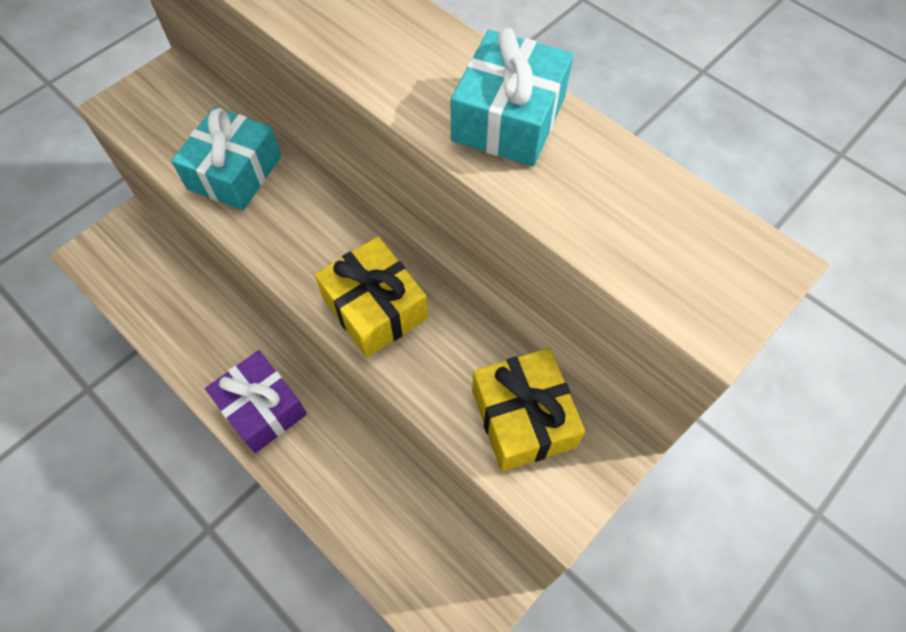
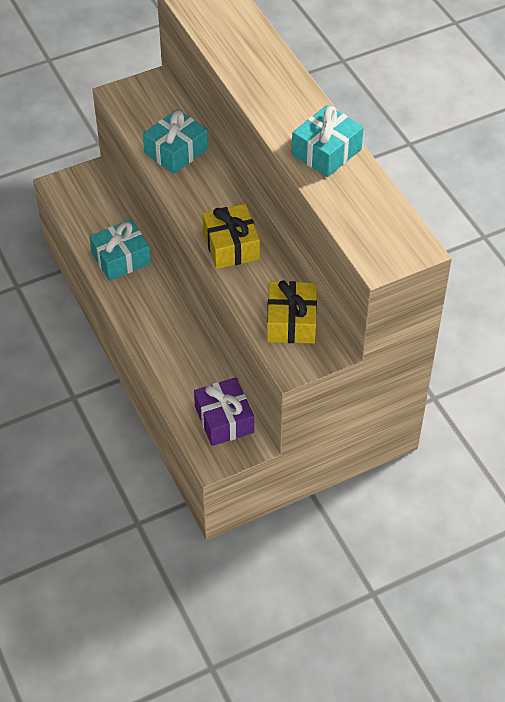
camera: 20 degrees right, 10 degrees down
purple gift [205,350,307,453] -> purple gift moved to [194,377,254,446]
none -> turquoise gift [89,219,151,281]

